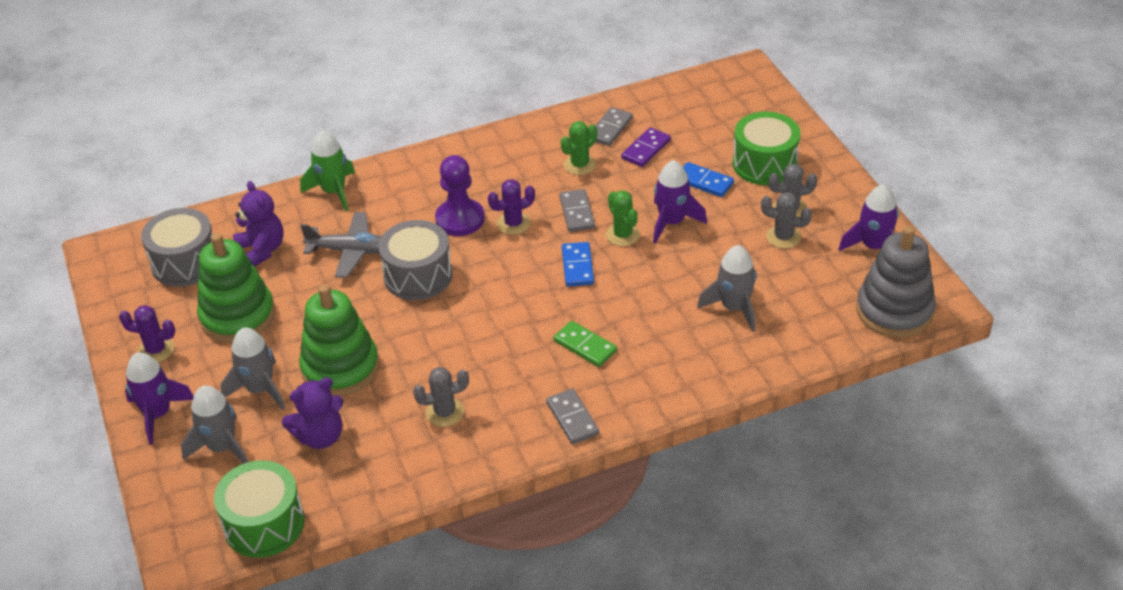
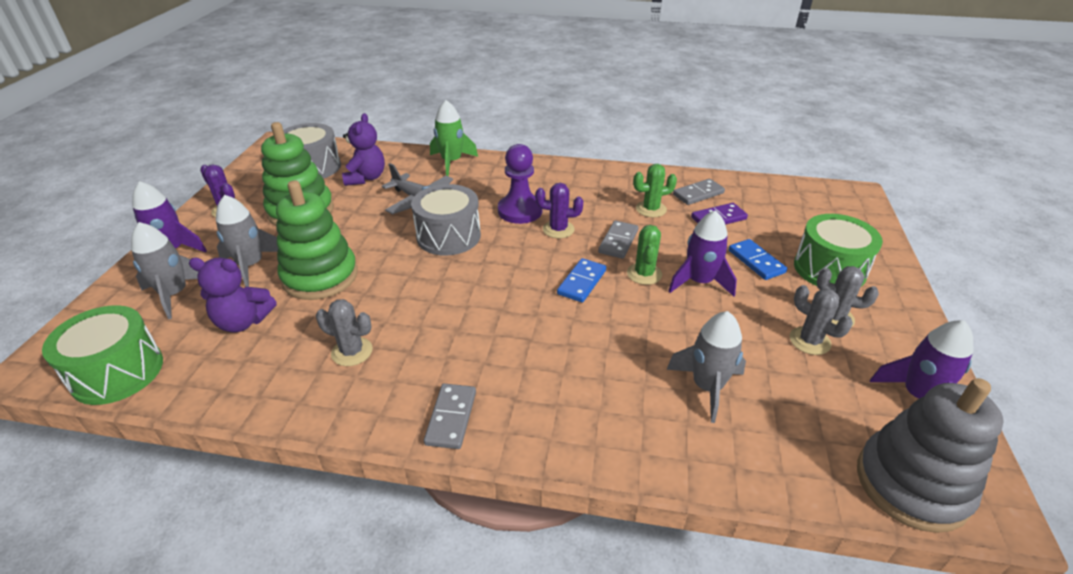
camera: 30 degrees right, 5 degrees down
green domino [554,321,617,367] -> none

